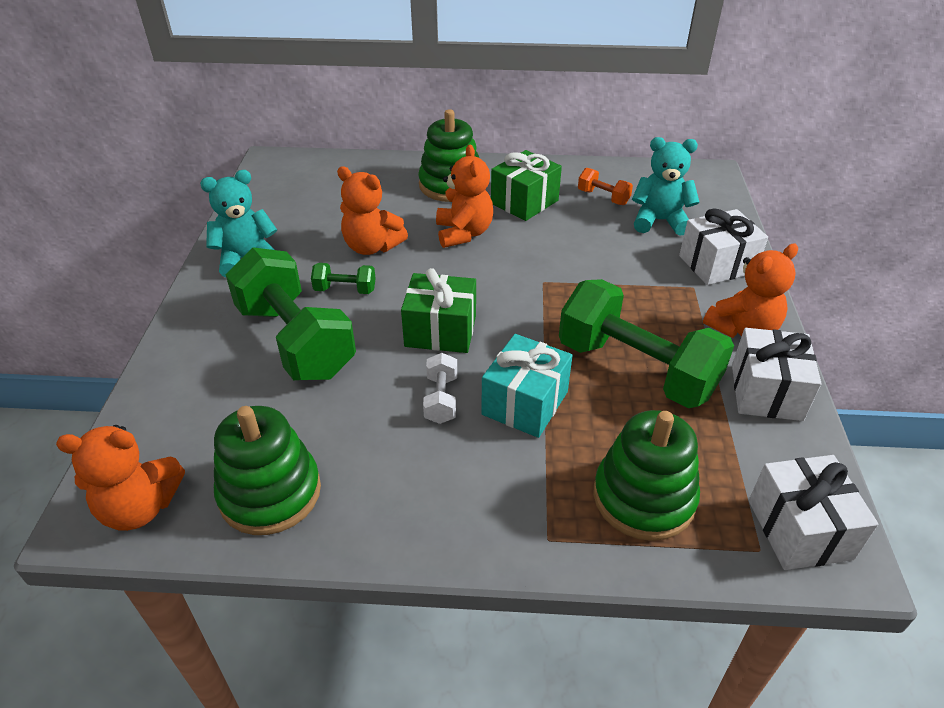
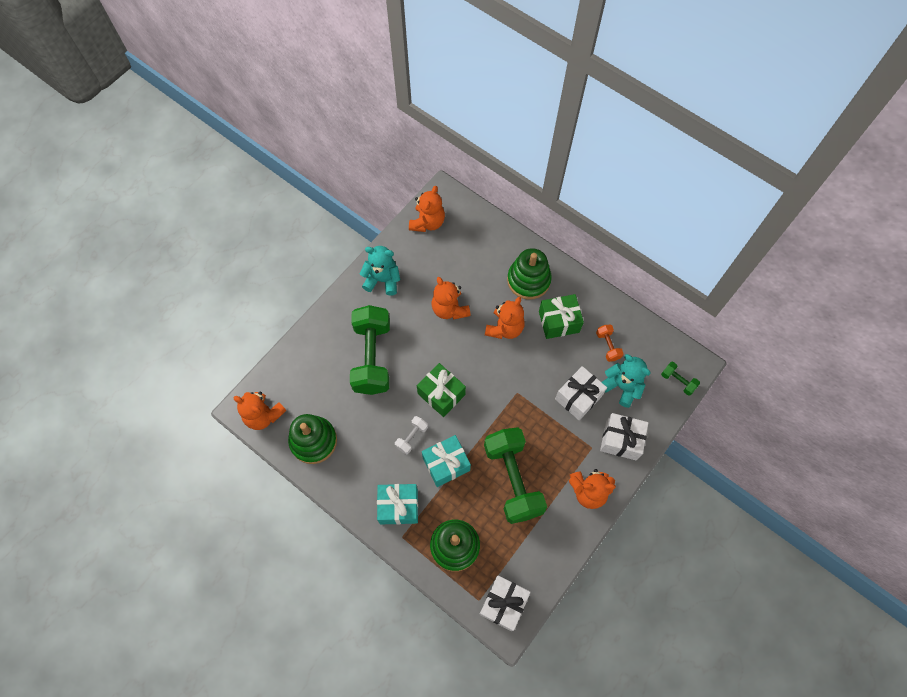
camera: 35 degrees right, 25 degrees up
green dumbbell [311,263,376,294] -> green dumbbell moved to [661,362,700,396]
white gift [732,328,821,421] -> white gift moved to [555,366,607,420]
none -> turquoise gift [377,484,418,525]
none -> orange teddy bear [409,186,445,232]

